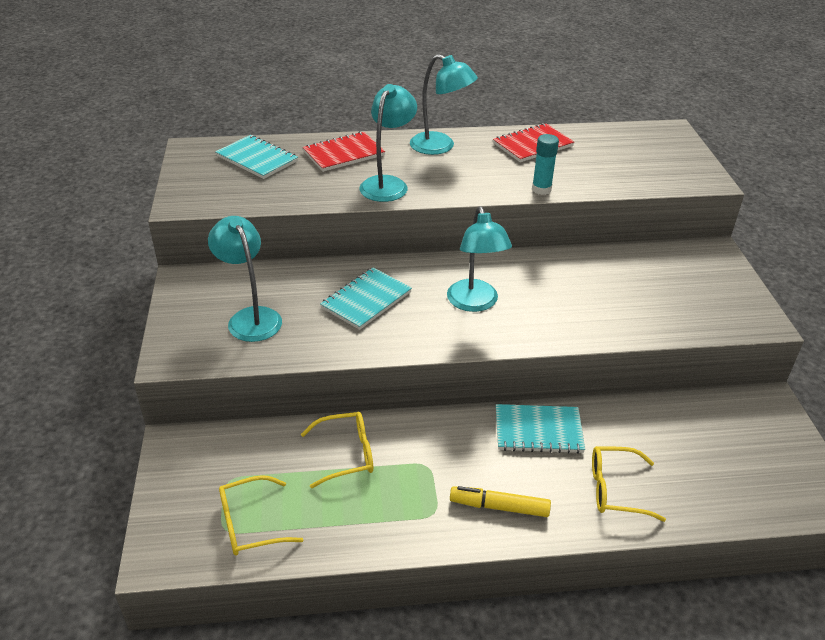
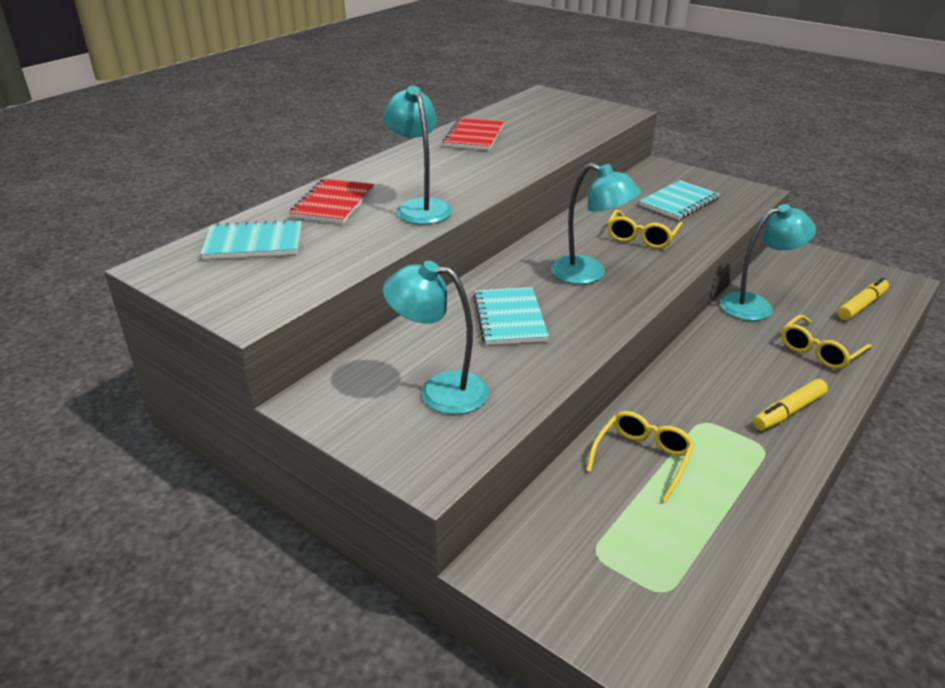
camera: 45 degrees left, 5 degrees down
yellow glasses [219,475,303,556] -> yellow glasses moved to [607,210,683,249]
turquoise lamp [410,54,478,155] -> turquoise lamp moved to [720,204,816,321]
turquoise notebook [496,404,585,454] -> turquoise notebook moved to [639,180,720,220]
turquoise glue stick [532,134,559,195] -> none
none -> yellow marker [837,278,889,320]

